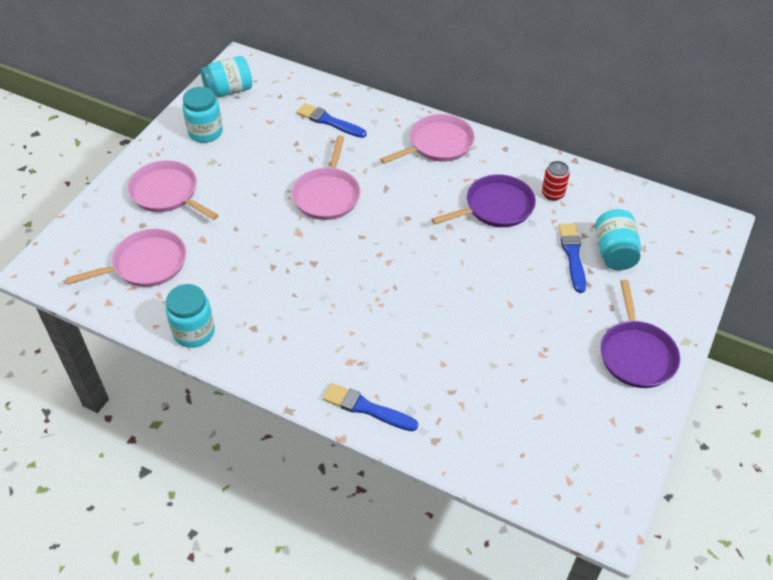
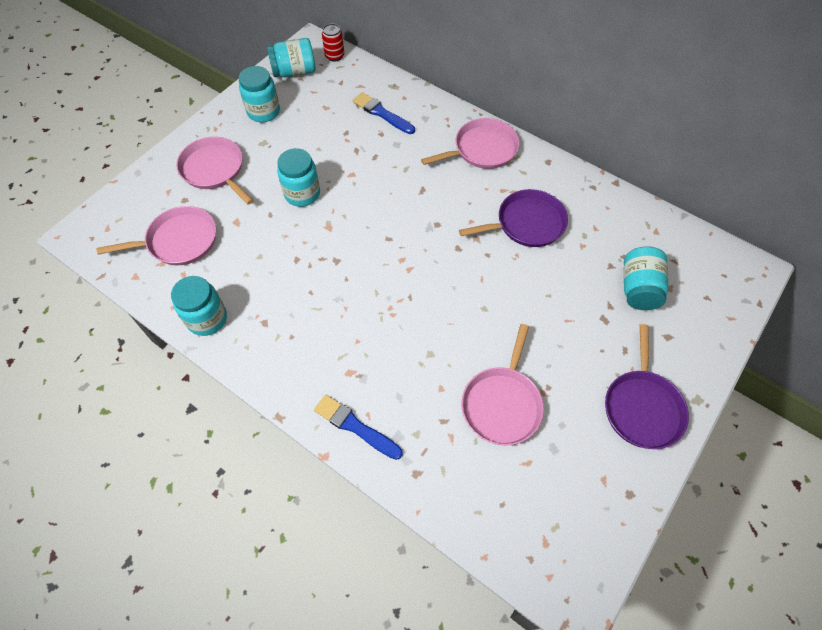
camera: 10 degrees right, 10 degrees up
pink pan [292,136,360,220] -> pink pan moved to [462,324,544,445]
red can [542,161,570,201] -> red can moved to [322,24,344,62]
blue brush [558,224,586,293] -> none
none -> turquoise jar [277,148,320,207]

